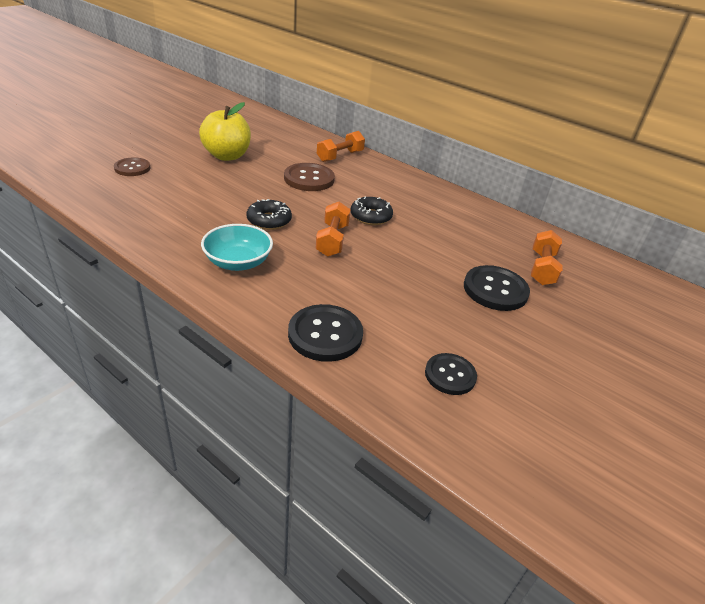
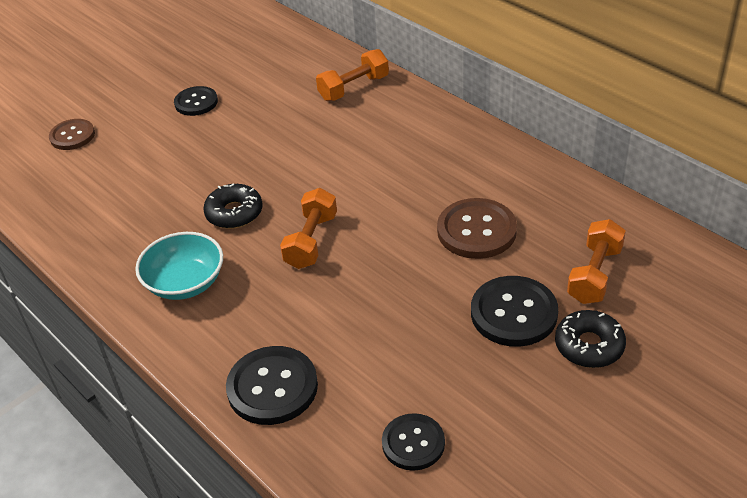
camera: 15 degrees right, 5 degrees up
yellow apple [199,102,251,161] -> black button [174,86,218,116]
brown button [284,163,335,191] -> brown button moved to [437,198,517,259]
black donut [350,197,393,225] -> black donut moved to [555,310,626,368]

